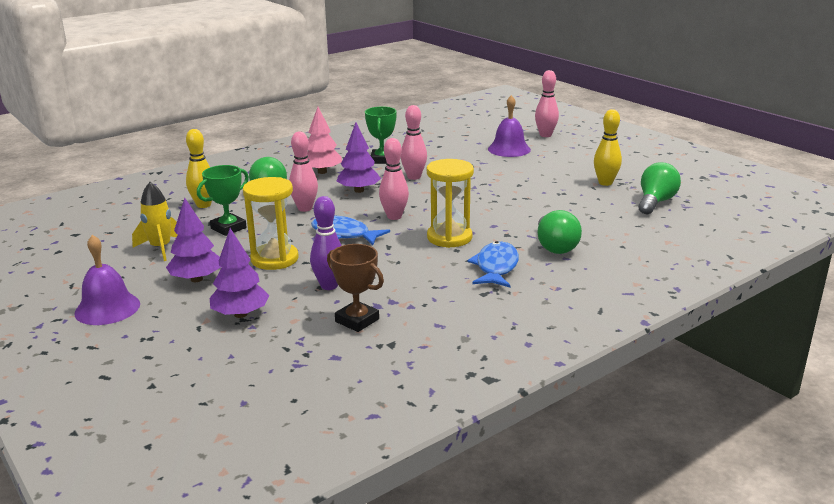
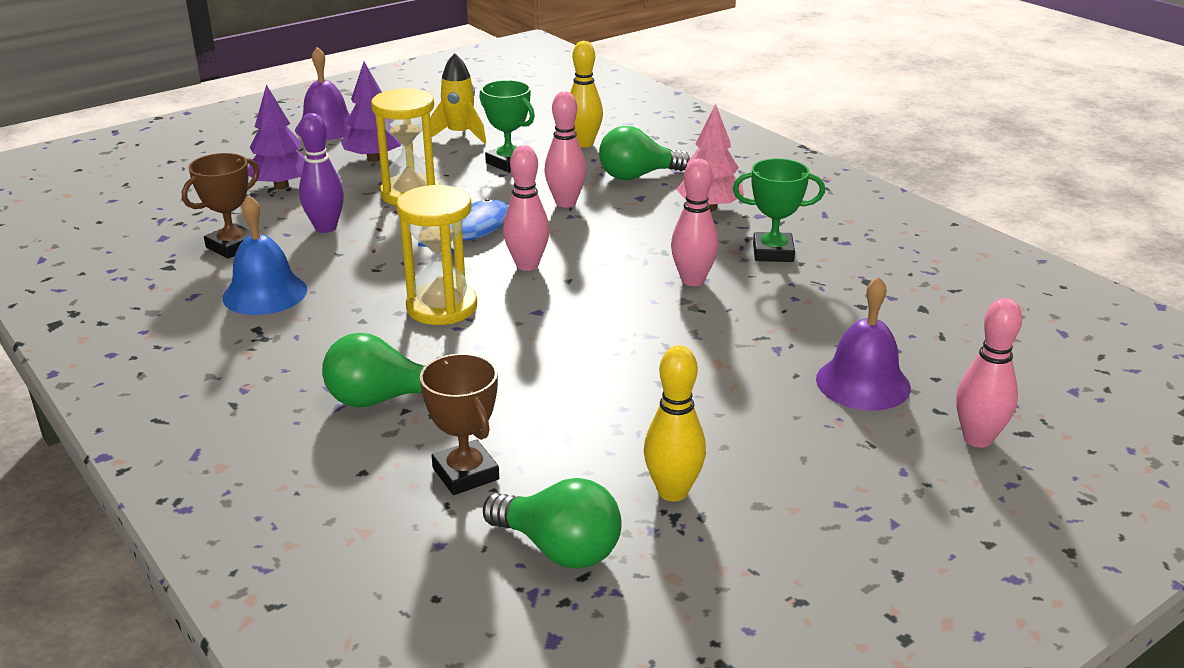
camera: 90 degrees right, 5 degrees up
purple tree [337,123,381,193] -> none
blue fish [467,241,519,288] -> none
none -> blue bell [222,195,307,315]
none -> brown trophy [420,353,499,495]

